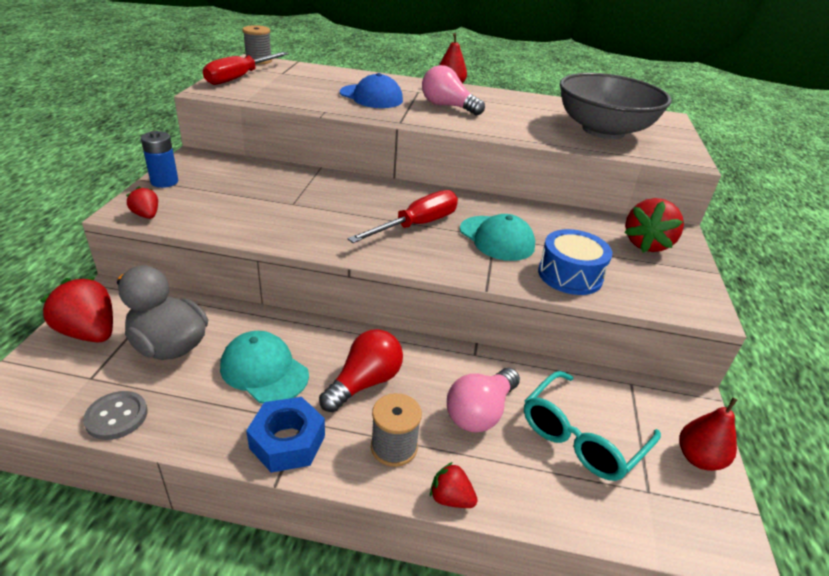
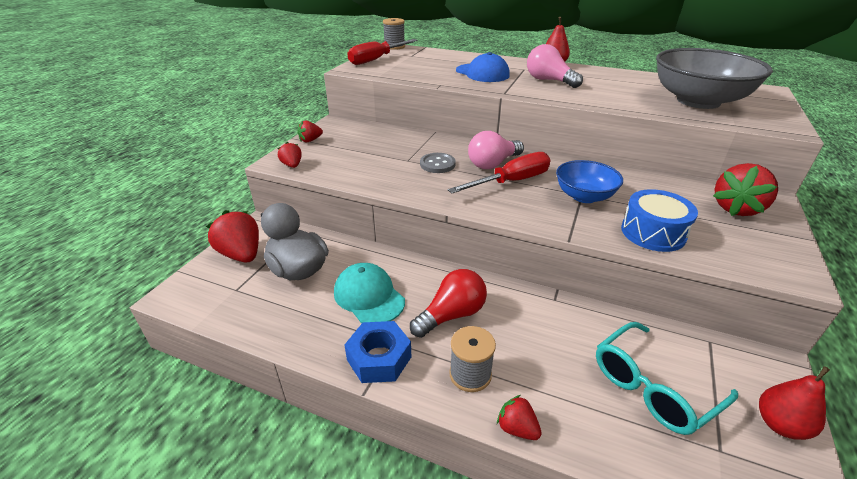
camera: 15 degrees right, 0 degrees up
grey button [83,391,148,440] -> grey button moved to [420,153,456,173]
blue battery [141,131,178,188] -> red strawberry [297,120,323,142]
pink light bulb [447,368,520,432] -> pink light bulb moved to [468,131,524,169]
turquoise cap [460,214,535,261] -> blue bowl [556,160,623,203]

